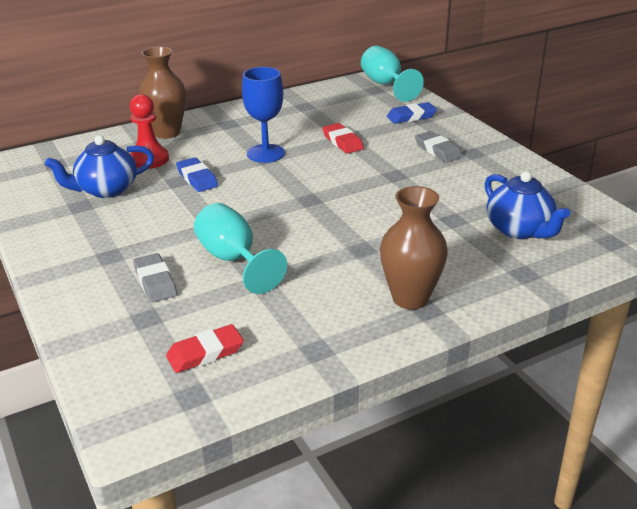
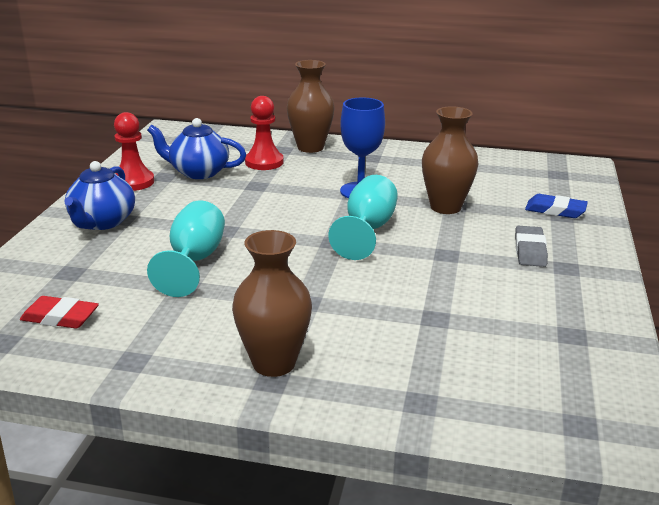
camera: 40 degrees right, 5 degrees down
grey eraser [133,253,177,303] -> none
blue eraser [176,157,218,192] -> none
red eraser [322,123,364,154] -> brown vase [422,106,478,214]
turquoise goblet [361,46,424,102] -> turquoise goblet moved to [328,175,398,260]
blue teapot [485,171,570,239] -> blue teapot moved to [65,161,135,230]
none -> red pawn [114,112,154,191]

